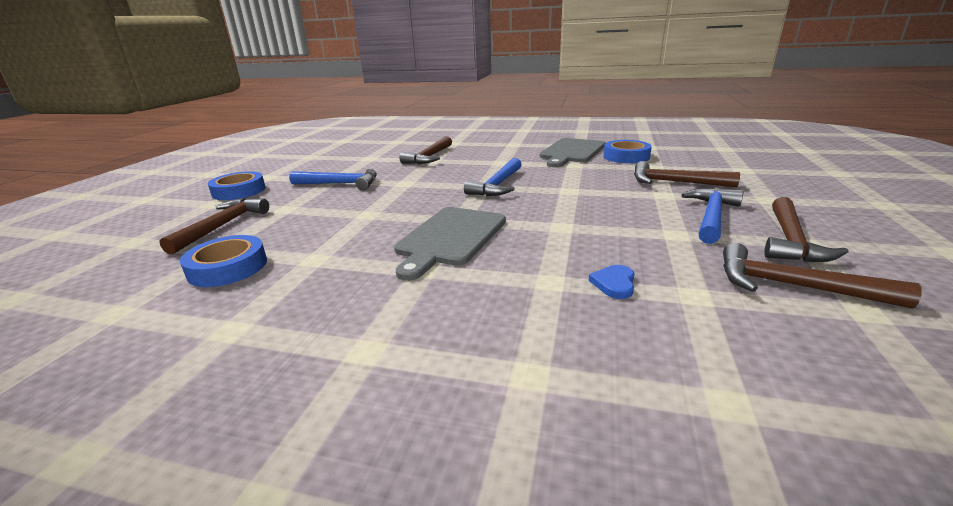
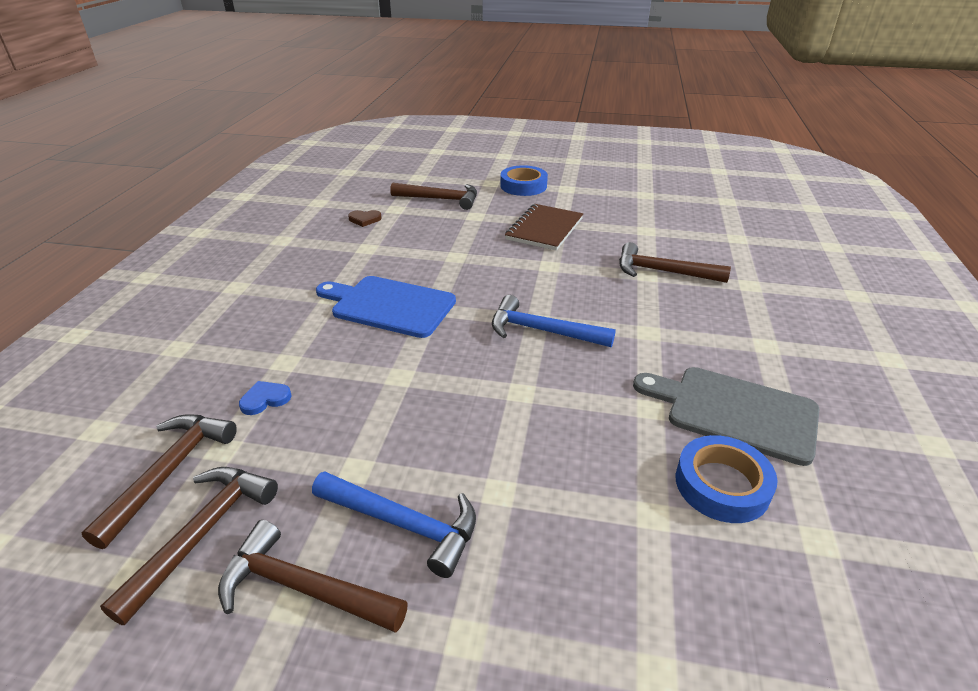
camera: 85 degrees right, 10 degrees up
blue tape [180,235,267,287] -> brown heart [348,210,382,227]
blue hammer [289,169,377,190] -> brown notebook [505,204,583,251]
grey cutting board [394,207,506,281] -> blue cutting board [316,276,456,338]
blue heart [589,265,634,299] -> blue heart turned 45 degrees counterclockwise [239,381,292,415]
brown hammer [634,161,740,187] -> brown hammer moved to [81,414,237,549]

